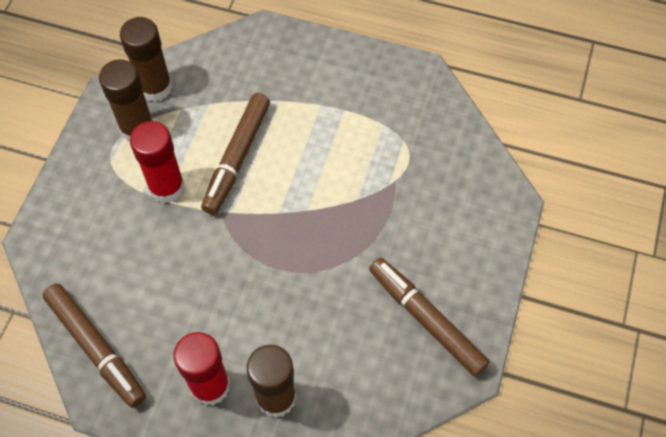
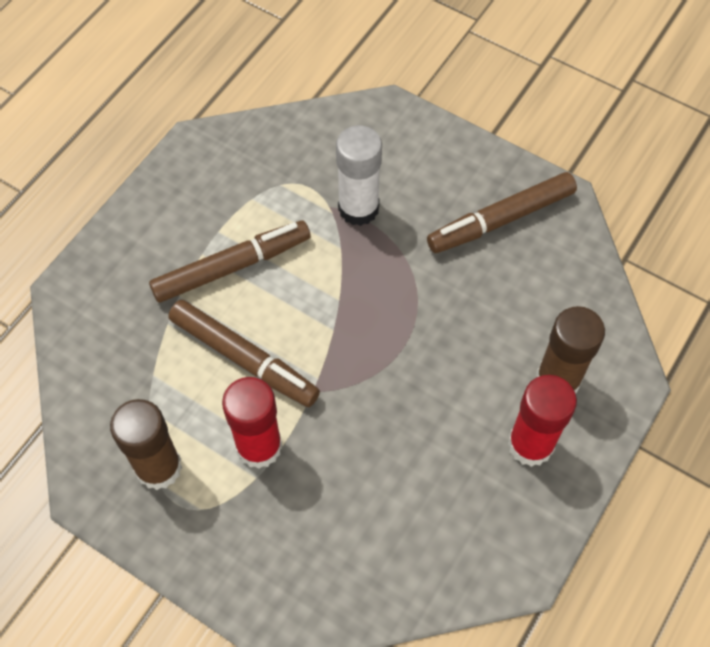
camera: 75 degrees left, 0 degrees up
brown marker [43,284,146,408] -> brown marker moved to [149,220,311,303]
brown glue stick [120,17,173,102] -> none
none -> white glue stick [336,125,382,226]

